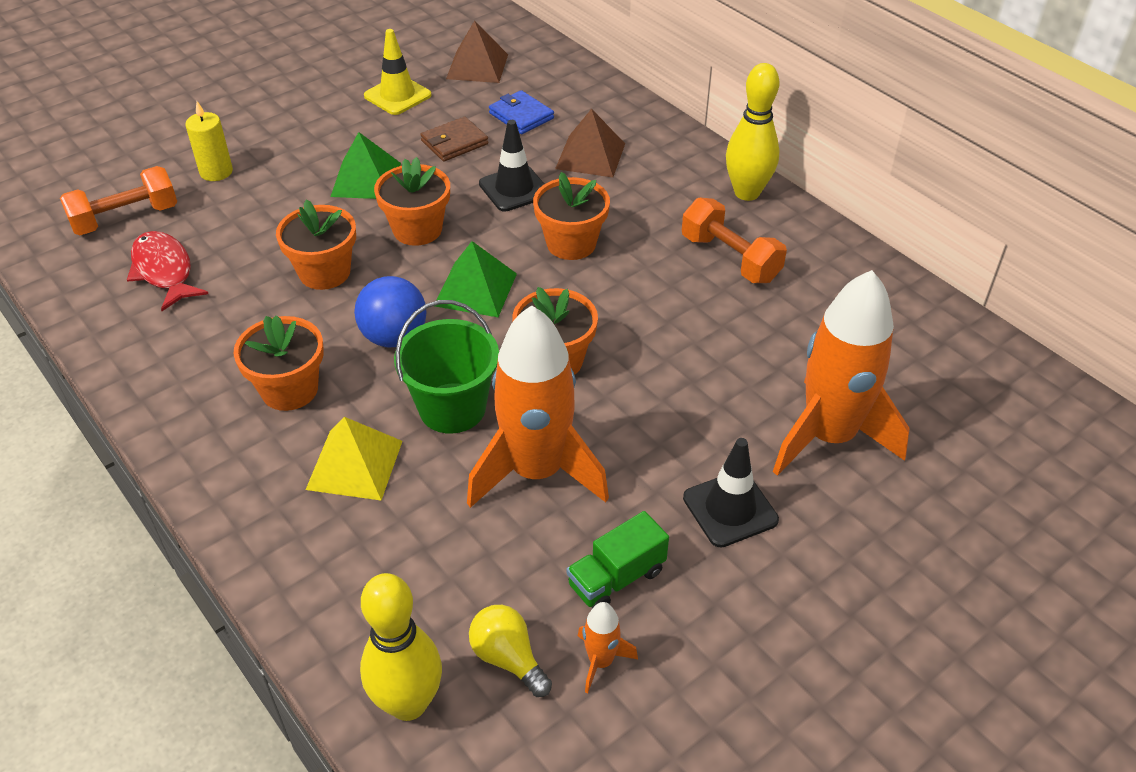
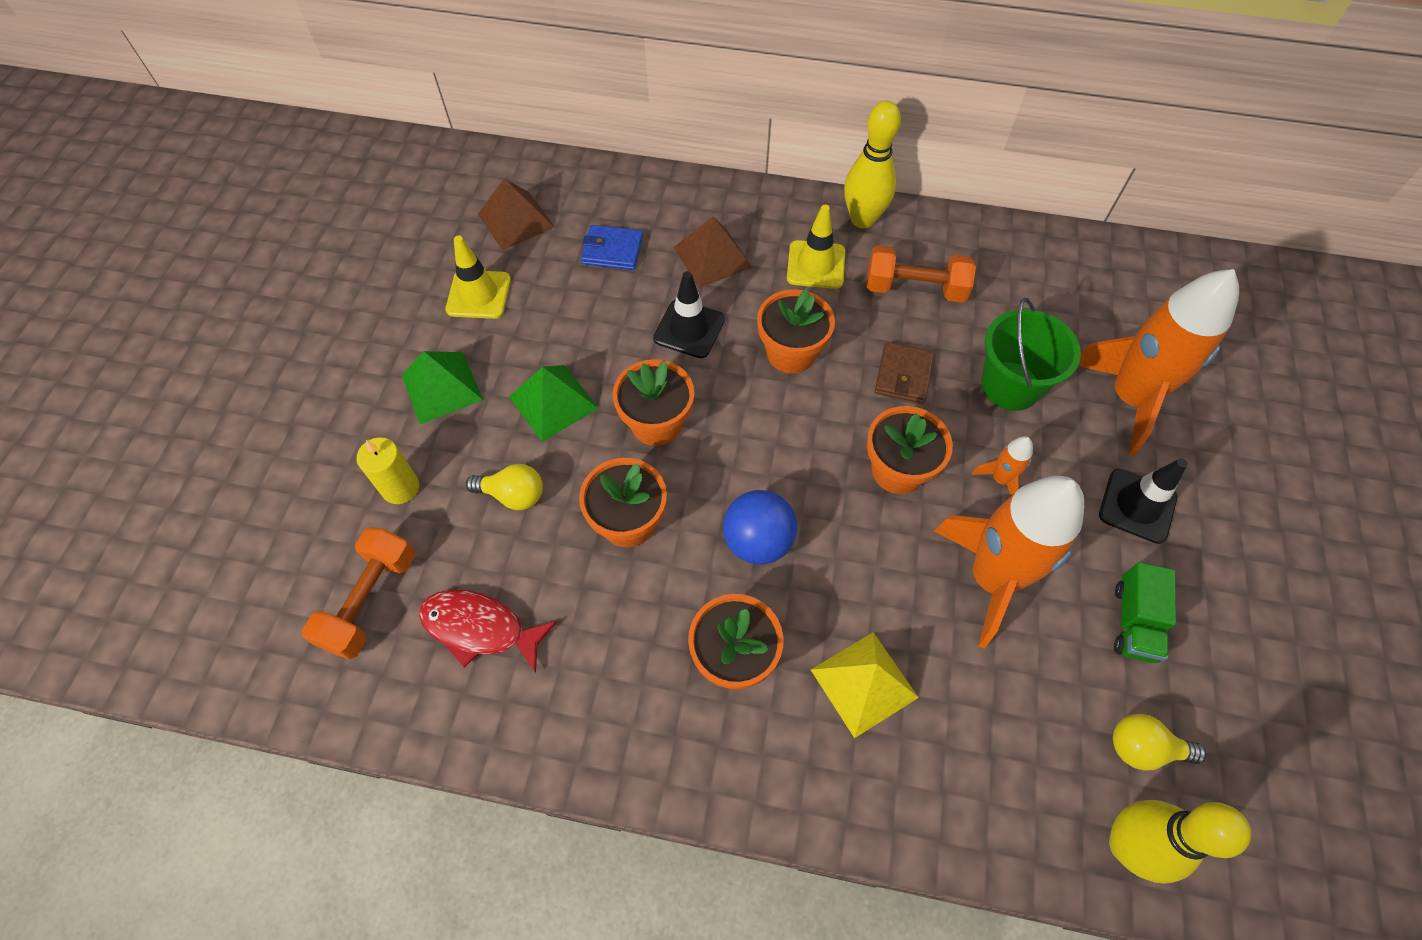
camera: 40 degrees left, 15 degrees up
green bucket [394,300,499,434] -> green bucket moved to [981,297,1081,411]
brown wallet [421,117,488,161] -> brown wallet moved to [875,342,934,404]
green pyramid [435,241,517,317] -> green pyramid moved to [401,351,483,424]
orange rocket [578,602,638,693] -> orange rocket moved to [972,436,1033,497]
none -> yellow light bulb [466,464,543,510]
none -> yellow traffic cone [787,205,845,289]

